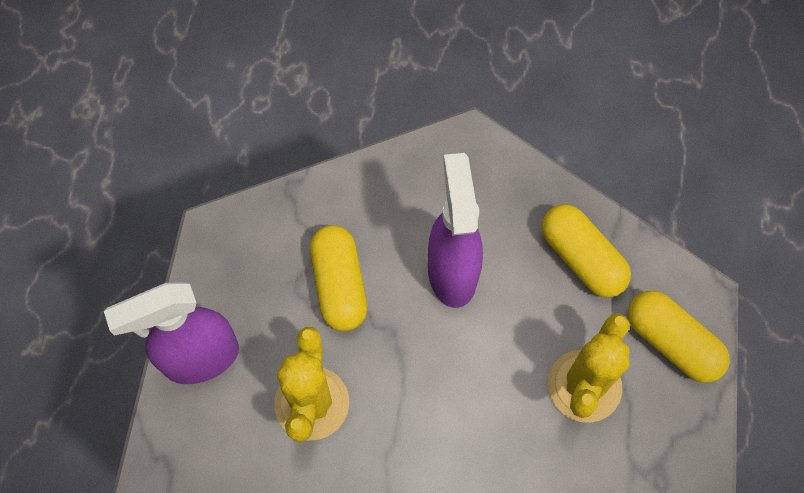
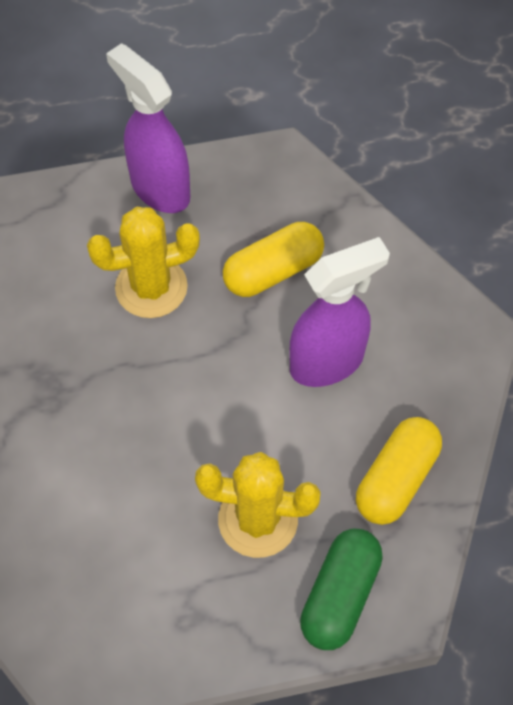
camera: 70 degrees right, 5 degrees down
yellow capsule [628,291,730,383] -> green capsule [300,528,383,650]

